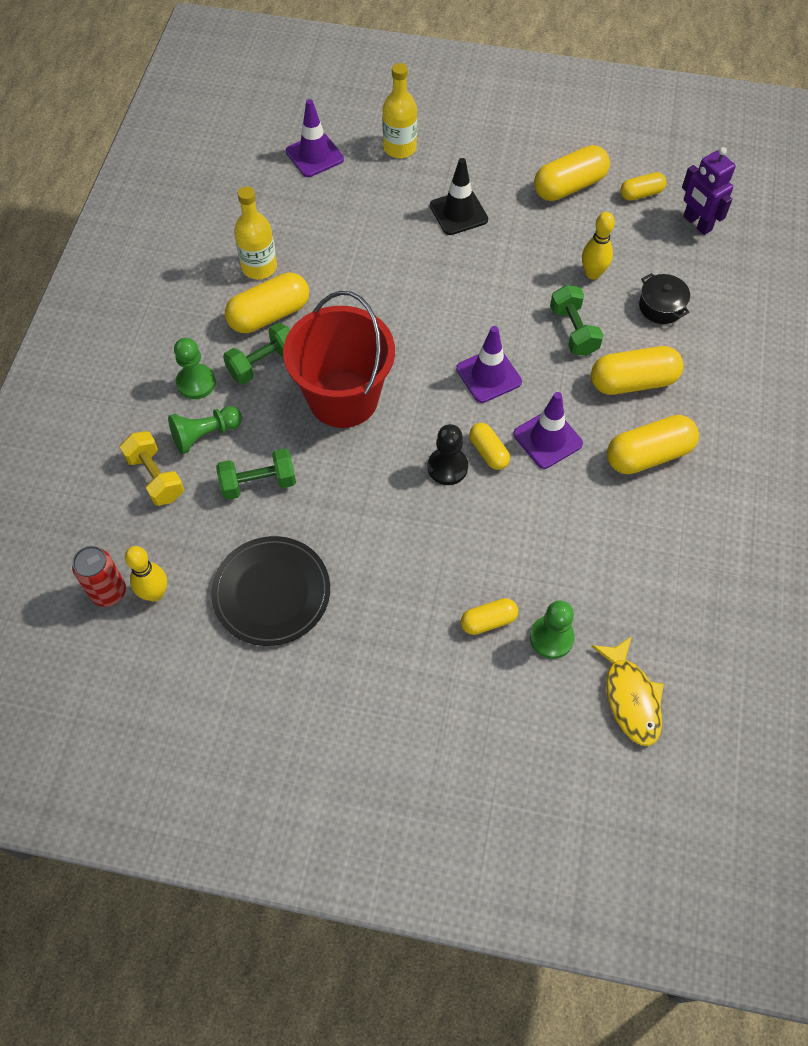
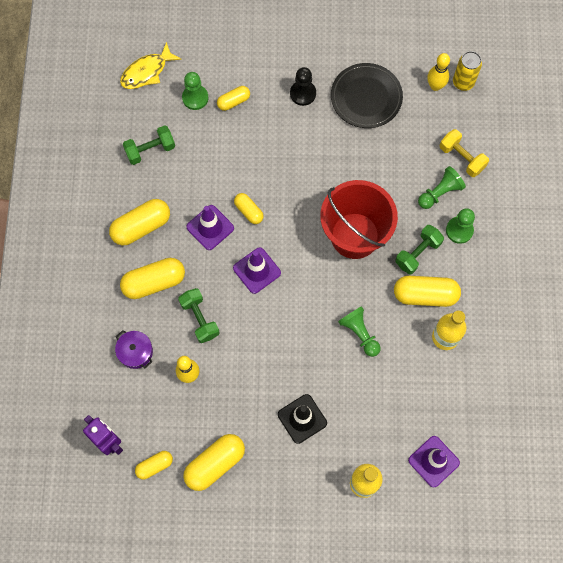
camera: 170 degrees right, 10 degrees up
red can [72,546,126,607] -> yellow can [453,51,482,91]
green dumbbell [216,449,296,500] -> green dumbbell moved to [123,125,175,165]
yellow capsule [225,273,309,333] -> yellow capsule turned 45 degrees clockwise [394,276,461,307]
black pawn [427,424,468,485] -> black pawn moved to [290,67,316,106]
yellow fish [592,636,664,746] -> yellow fish turned 105 degrees counterclockwise [120,42,182,89]
black pot [639,273,690,324] -> purple pot [115,330,153,369]
none -> green pawn [338,306,381,357]

